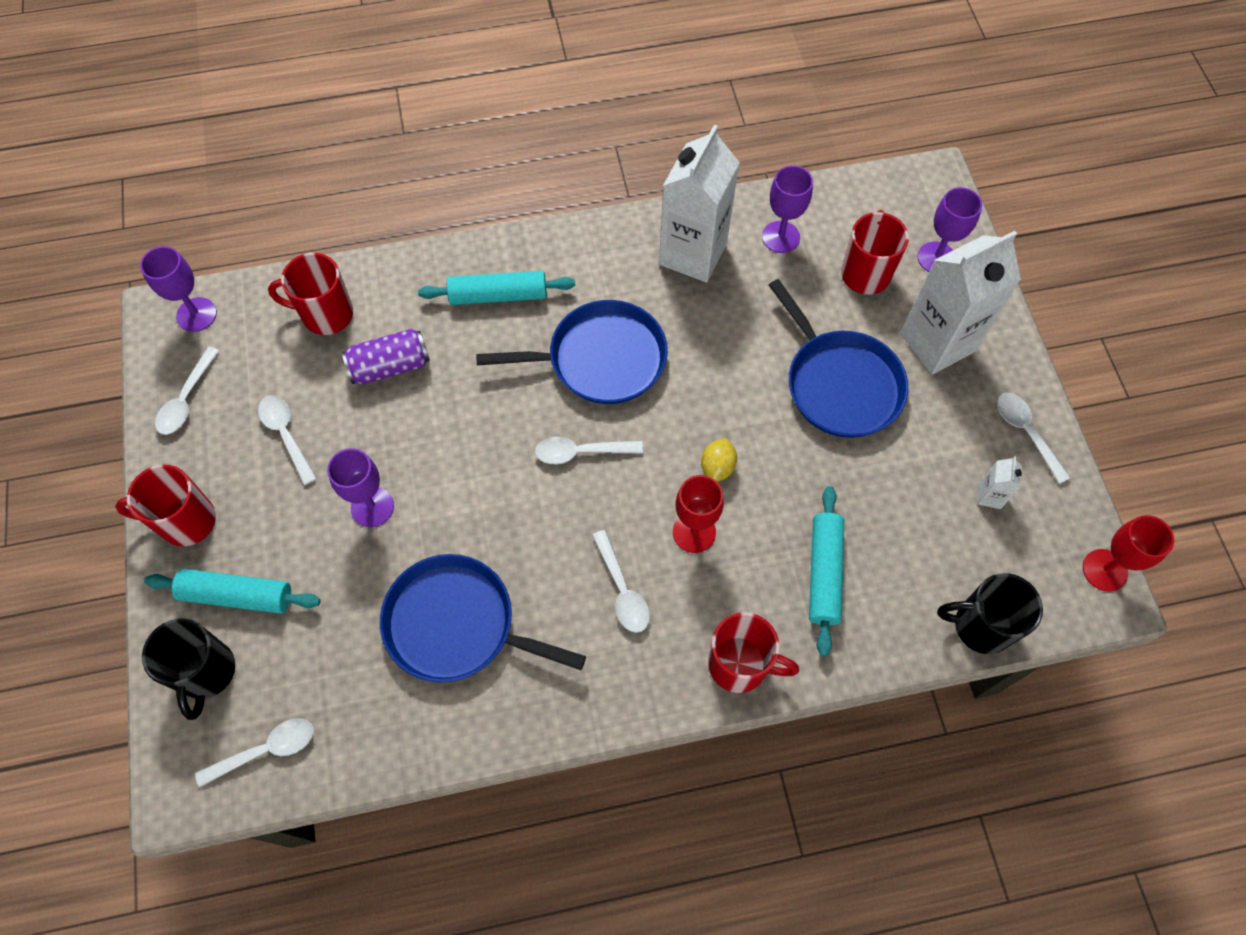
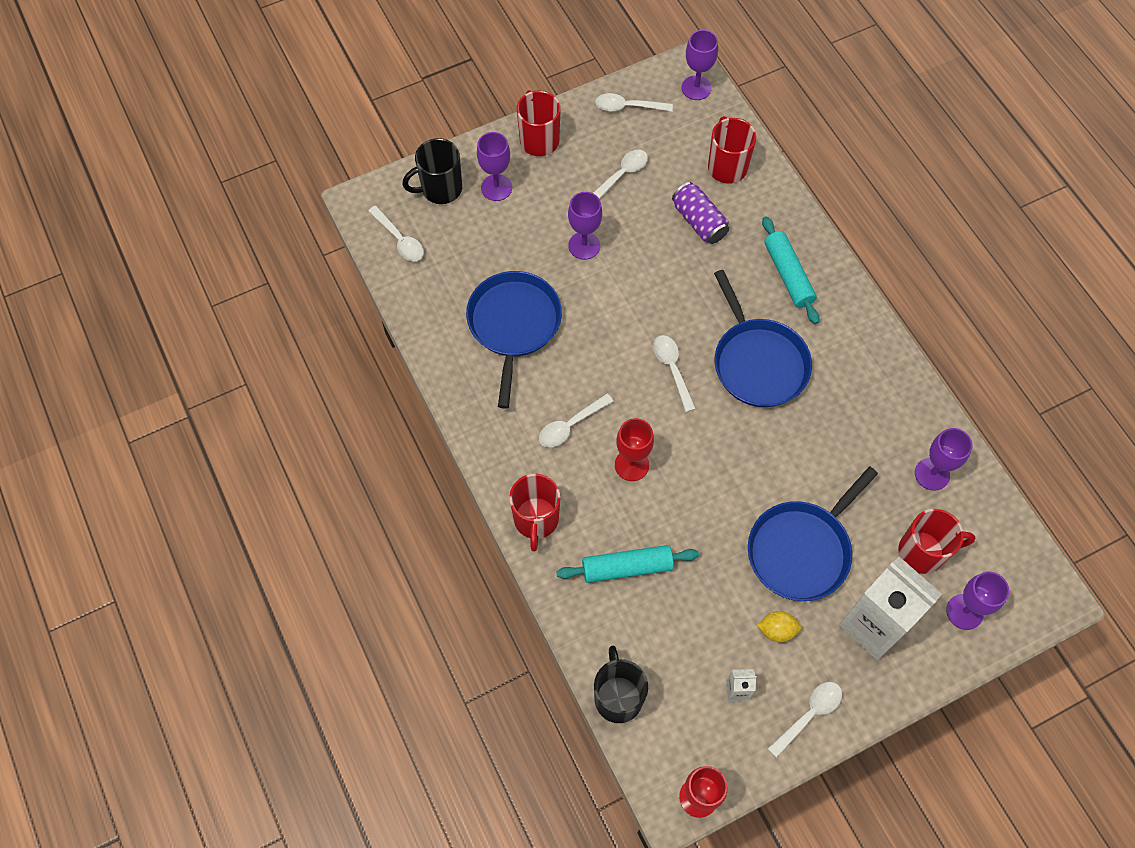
camera: 75 degrees right, 0 degrees up
turquoise rolling pin [144,569,321,614] -> purple goblet [477,132,512,201]
white carton [659,125,740,283] -> none
yellow lemon [701,438,737,482] -> yellow lemon moved to [756,611,801,642]

